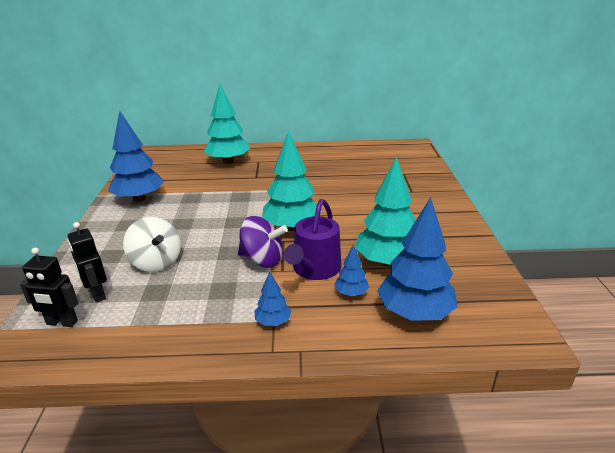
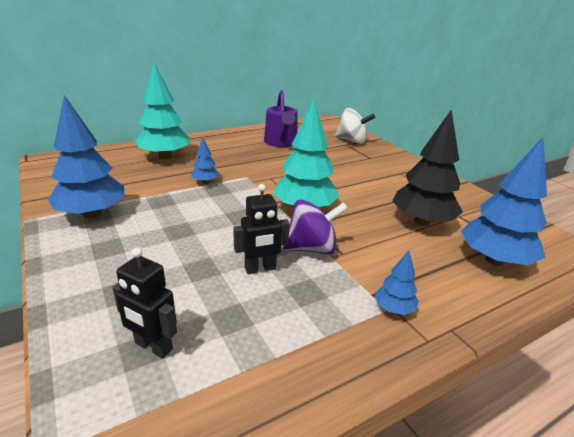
camera: 30 degrees left, 0 degrees up
black robot [20,247,78,327] -> black robot moved to [233,184,290,274]
white spinning top [123,217,181,272] -> white spinning top moved to [335,108,375,144]
purple watering can [284,199,342,280] -> purple watering can moved to [264,90,298,147]
blue tree [334,244,369,296] -> blue tree moved to [191,138,219,184]
turquoise tree [355,157,416,267] -> black tree [392,110,463,226]

